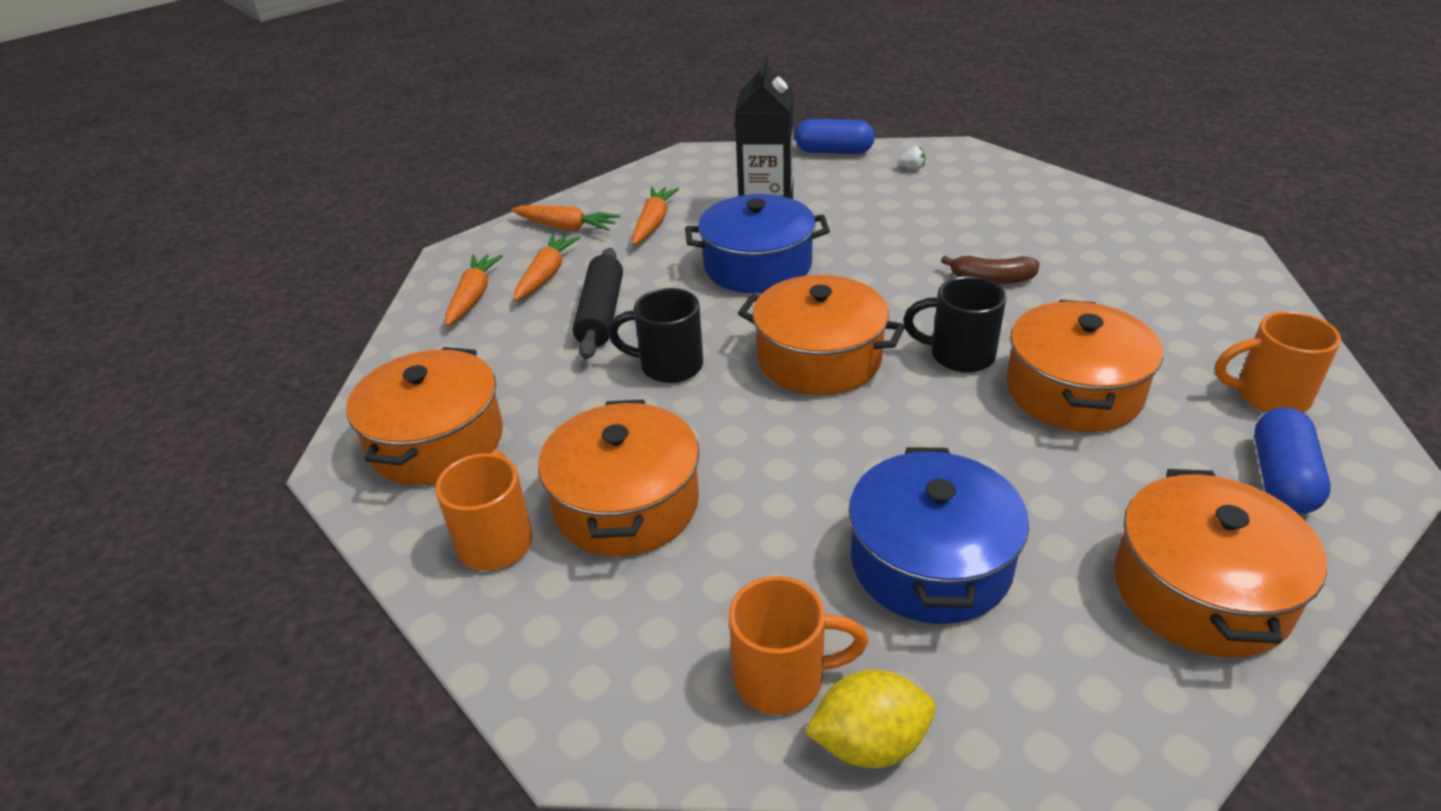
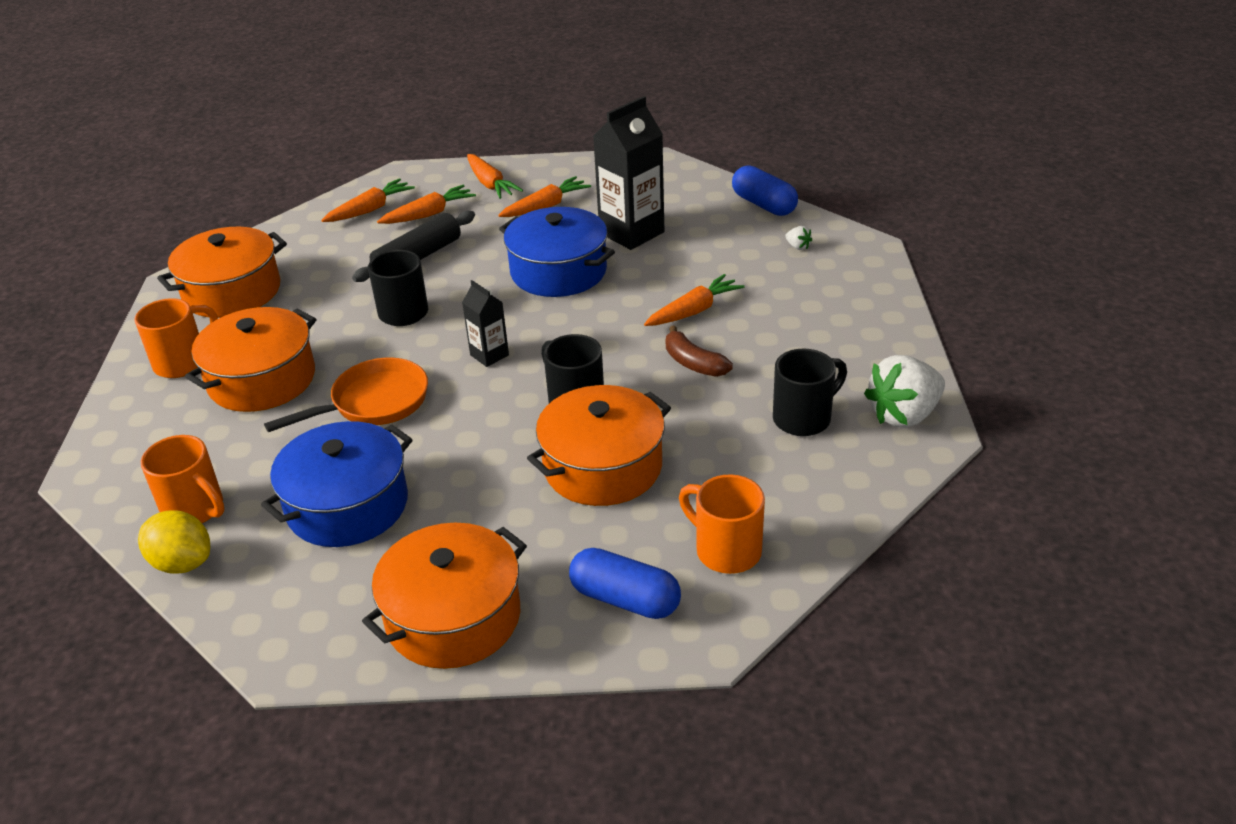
camera: 40 degrees right, 0 degrees up
orange pot [738,275,905,395] -> black carton [462,280,509,367]
blue capsule [1254,407,1331,514] -> blue capsule turned 60 degrees clockwise [569,548,681,619]
none -> orange pan [264,357,428,432]
none -> orange carrot [644,274,745,326]
none -> black mug [773,349,847,436]
none -> white strawberry [864,355,945,428]

